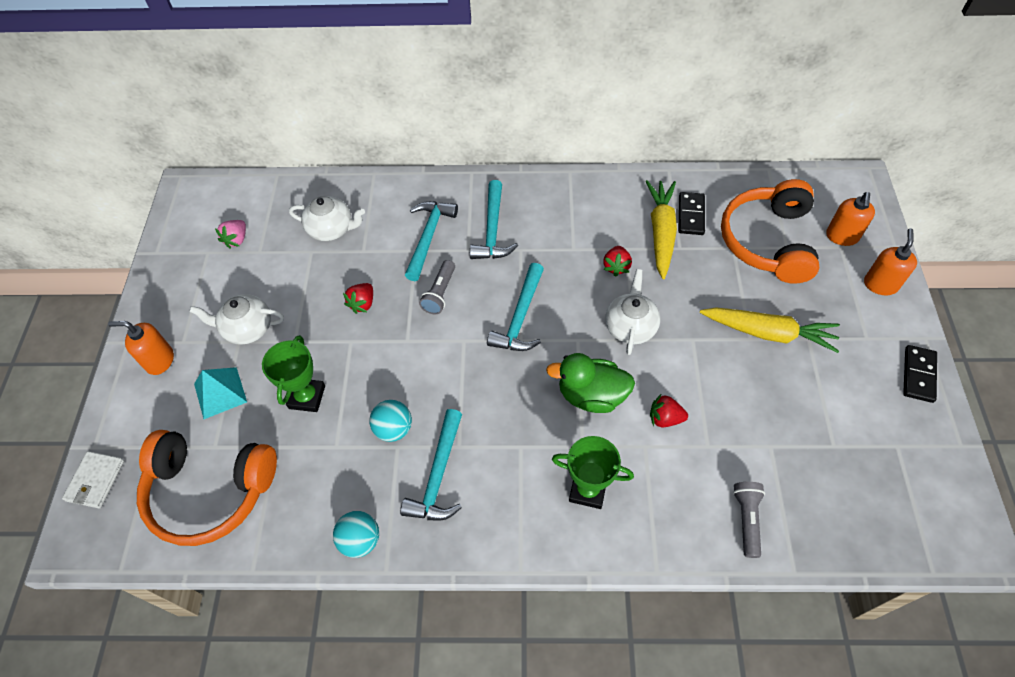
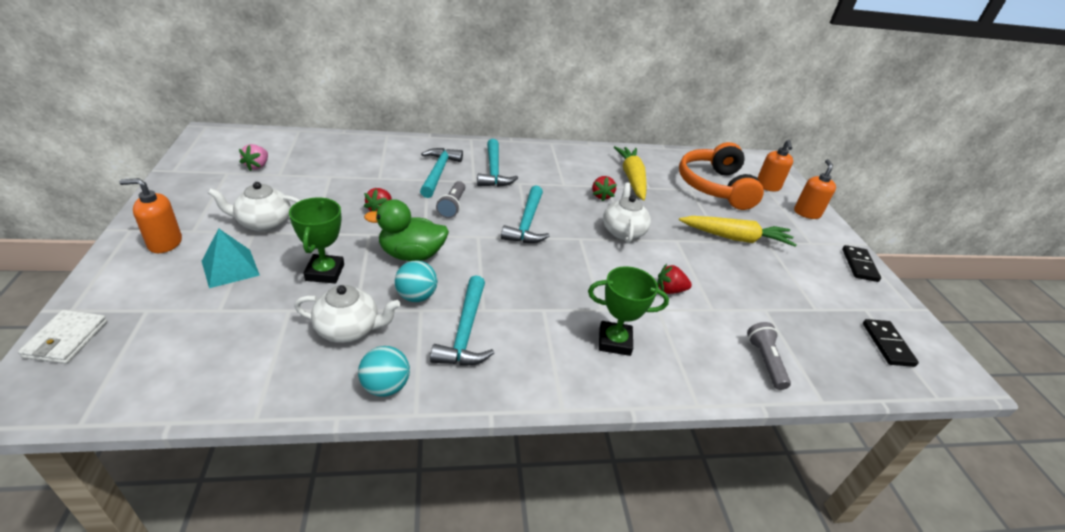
camera: 15 degrees left, 20 degrees down
orange headphones [137,430,277,546] -> none
white teapot [289,196,365,241] -> white teapot moved to [294,285,400,343]
green duck [546,353,635,413] -> green duck moved to [364,199,449,261]
black domino [679,192,705,235] -> black domino moved to [863,319,919,367]

